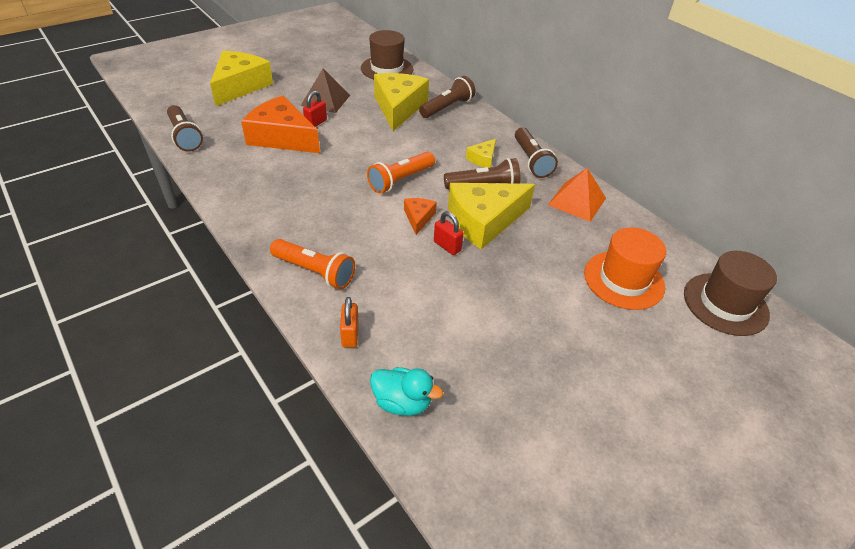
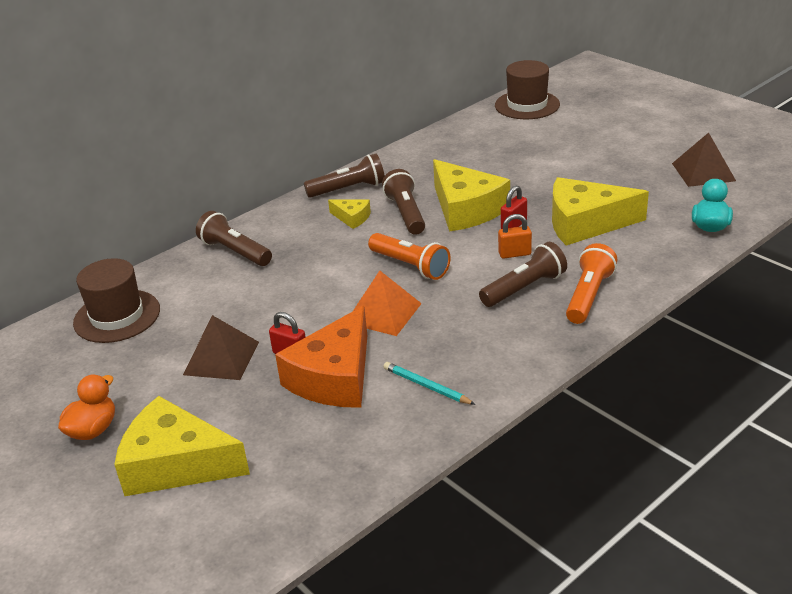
camera: 90 degrees left, 10 degrees down
brown flashlight [167,105,203,152] -> brown flashlight moved to [479,242,567,307]
orange padlock [340,297,359,348] -> orange padlock moved to [498,214,532,259]
yellow cheese [374,73,429,131] -> yellow cheese moved to [552,177,649,245]
orange cheese [404,198,437,235] -> none
orange pyramid [548,168,606,222] -> orange pyramid moved to [352,270,422,336]
orange hat [584,227,666,310] -> none
none -> orange duck [58,374,115,440]
none -> turquoise pencil [384,362,476,405]
none -> brown pyramid [672,132,736,187]

